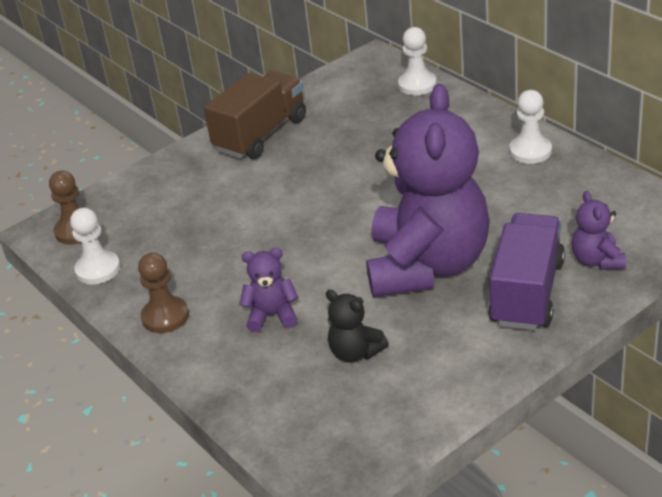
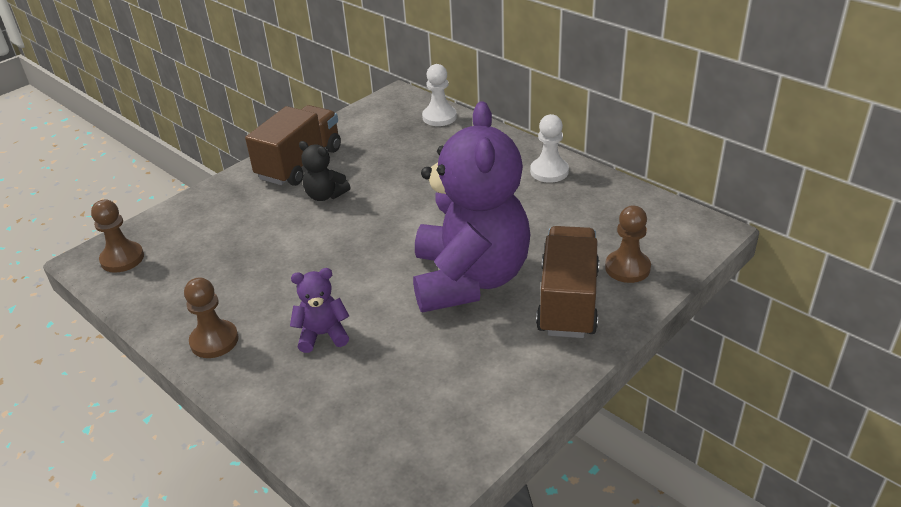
camera: 10 degrees left, 0 degrees up
white pawn [70,208,120,284] -> none
black teddy bear [326,290,389,363] -> black teddy bear moved to [299,141,351,201]
purple truck [488,213,565,330] -> brown truck [536,226,599,338]
purple teddy bear [572,191,626,270] -> brown pawn [605,206,651,283]

